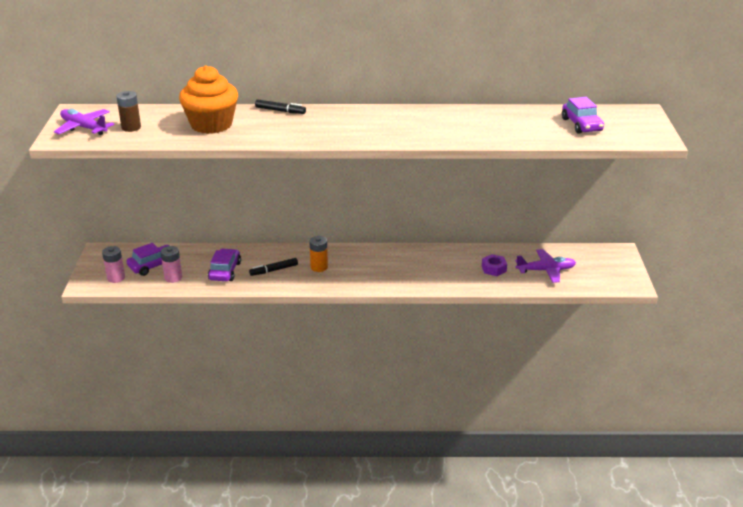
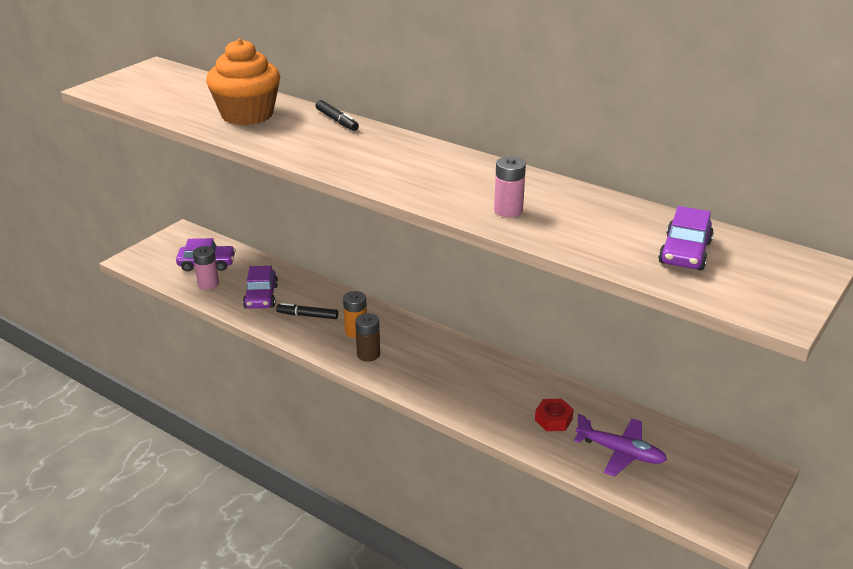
camera: 35 degrees right, 0 degrees up
purple plane [54,109,115,135] -> none
pink battery [102,246,125,283] -> pink battery moved to [494,156,526,217]
brown battery [116,91,141,132] -> brown battery moved to [355,313,380,362]
purple car [208,248,241,281] -> purple car turned 135 degrees clockwise [243,266,278,309]
purple nut [482,254,507,276] -> red nut [535,399,574,431]

